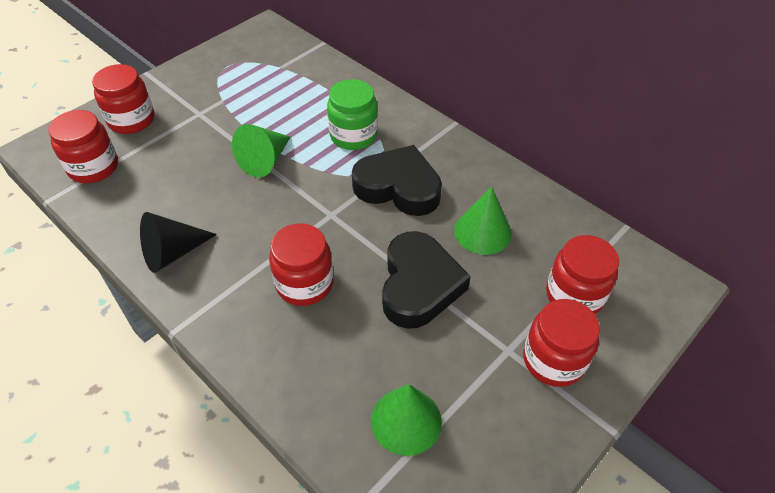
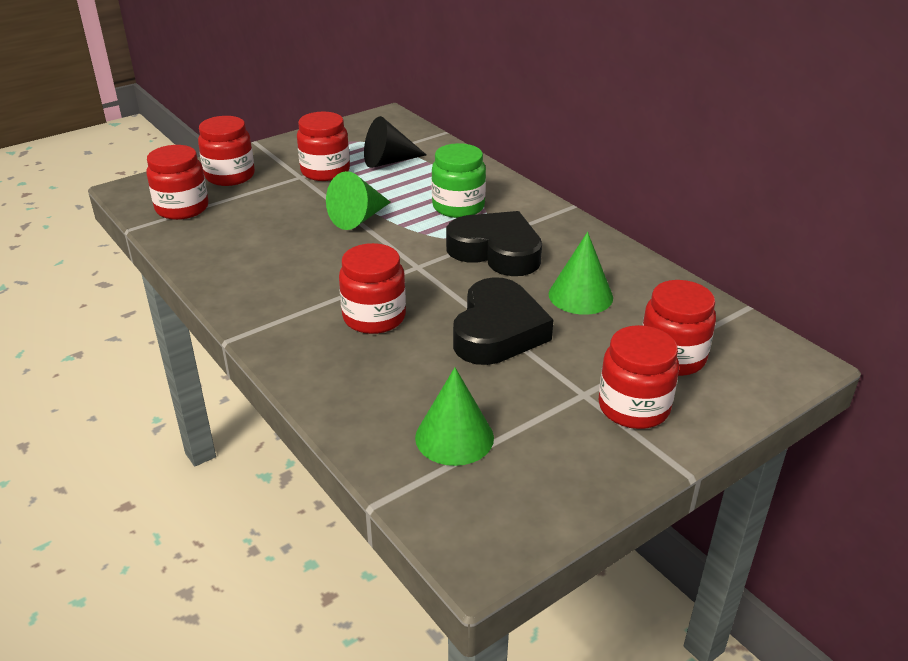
camera: 10 degrees right, 15 degrees down
black cone [140,212,217,273] -> black cone moved to [364,116,427,168]
none -> red jar [297,112,350,181]

